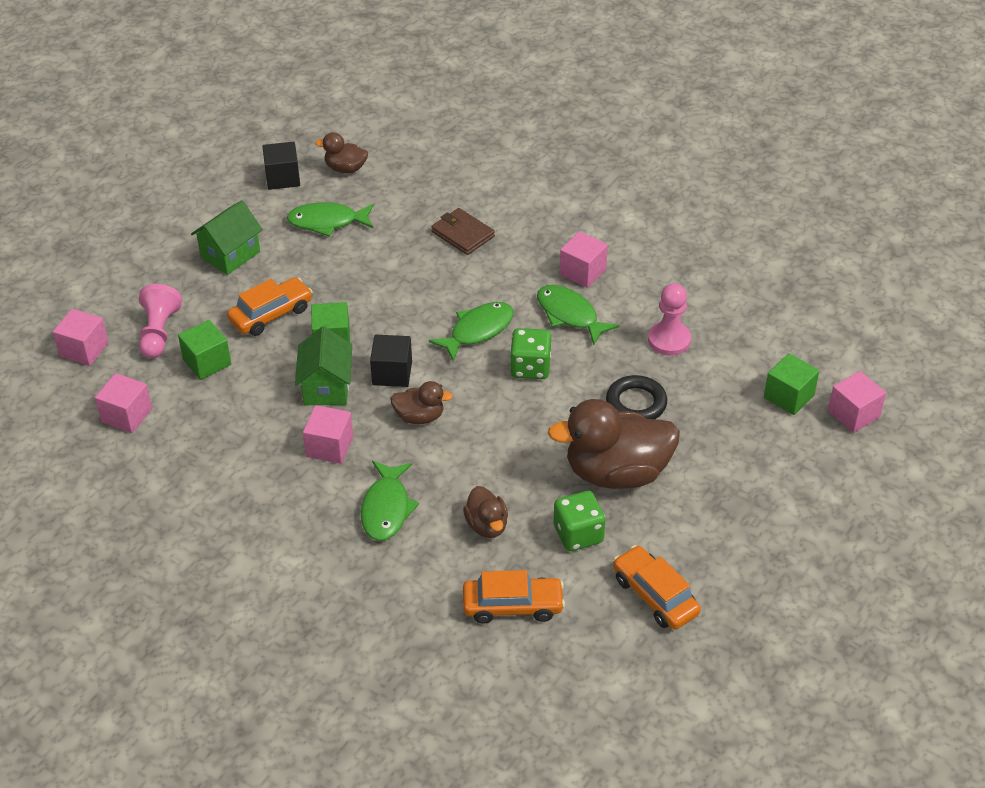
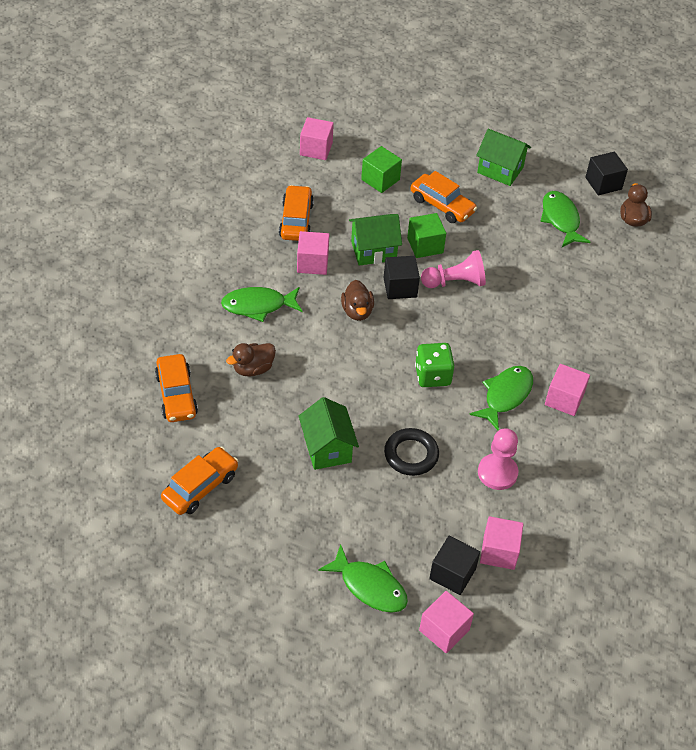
camera: 75 degrees right, 5 degrees up
pink cube [53,309,109,366] -> pink cube moved to [480,516,523,570]
pink pawn [139,284,182,358] -> pink pawn moved to [421,250,486,288]
green fish [429,302,514,362] -> green fish moved to [318,544,408,613]
brown wallet [431,208,495,255] -> none
brown duck [548,399,680,489] -> green house [298,397,359,470]
green dice [554,491,605,551] -> none
green cube [764,353,819,415] -> black cube [429,536,480,595]
none -> orange car [279,185,314,241]

